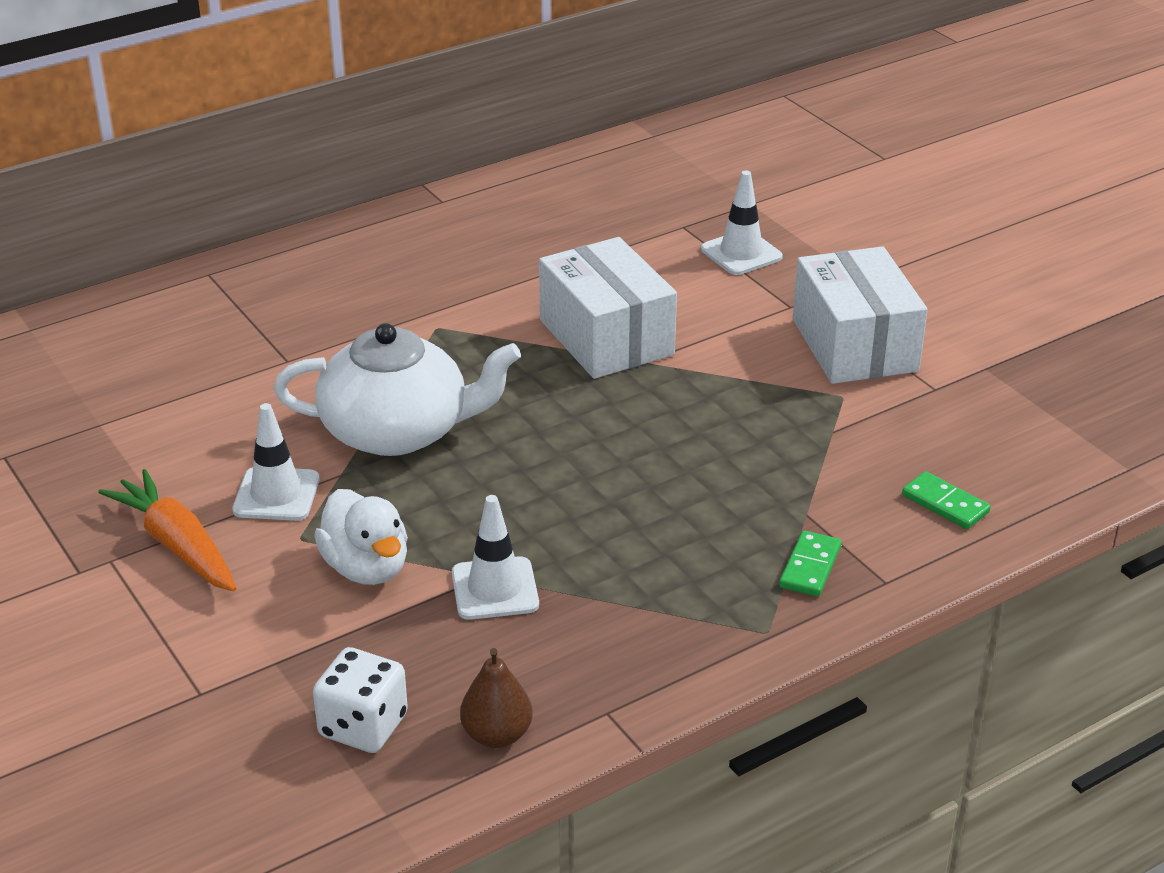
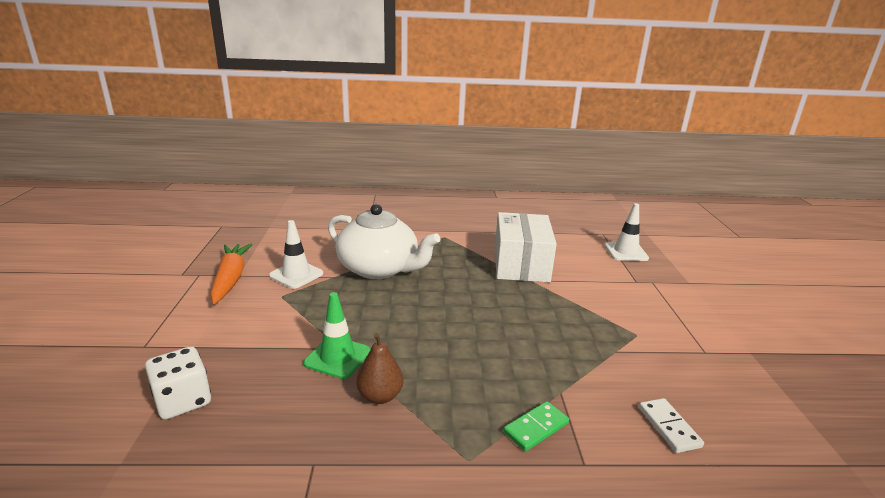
camera: 30 degrees right, 10 degrees down
white duck [314,489,408,585] -> none
white traffic cone [452,495,539,620] -> green traffic cone [304,292,370,379]
brown pear [460,648,533,748] -> brown pear moved to [356,333,403,404]
white box [793,246,928,384] -> none
green domino [902,471,991,529] -> white domino [639,398,704,453]

